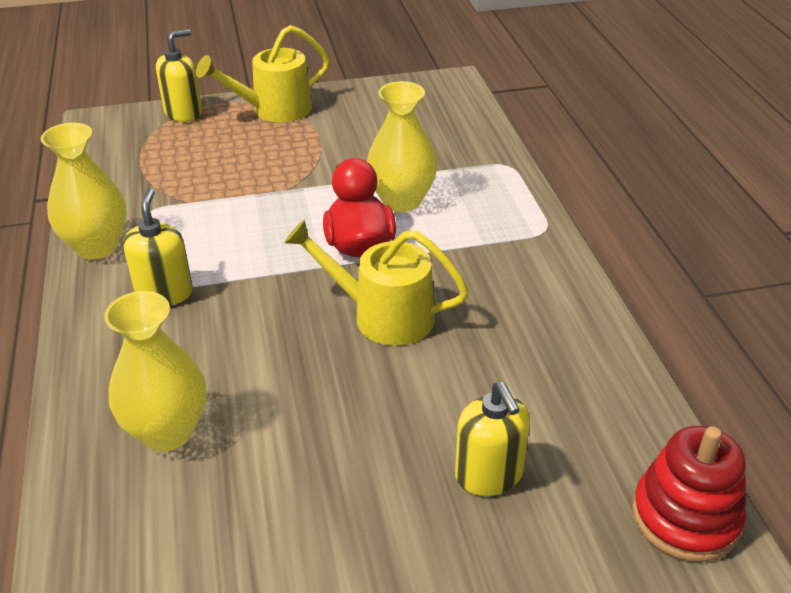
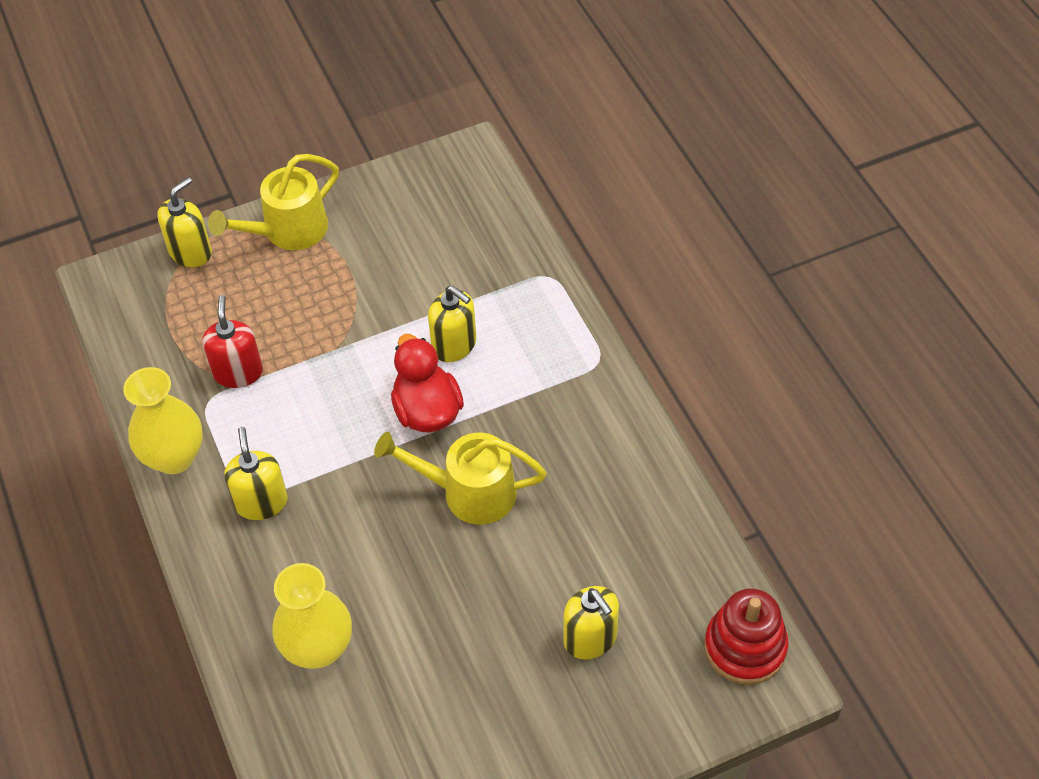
camera: 10 degrees left, 15 degrees up
yellow vase [367,81,437,212] -> yellow soap dispenser [428,285,476,362]
none -> red soap dispenser [202,295,263,388]

